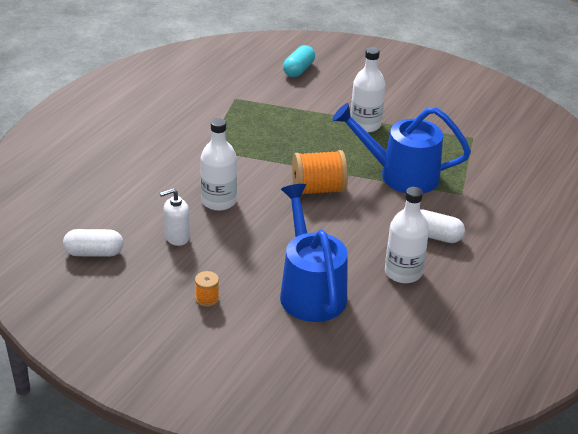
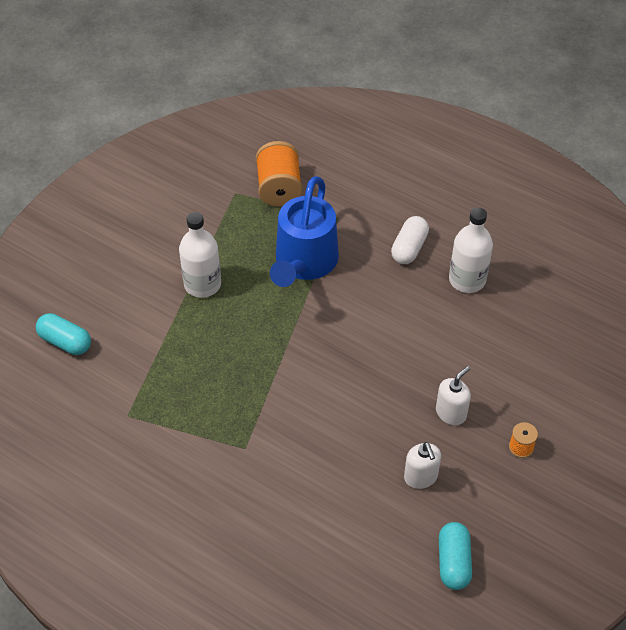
camera: 85 degrees left, 15 degrees up
white capsule [63,229,123,257] -> turquoise capsule [439,522,472,590]
white bottle [201,118,237,211] -> none
blue watering can [280,184,348,322] -> none
orange spool [292,150,348,194] -> orange spool moved to [256,141,302,207]
none -> white soap dispenser [436,366,471,425]

